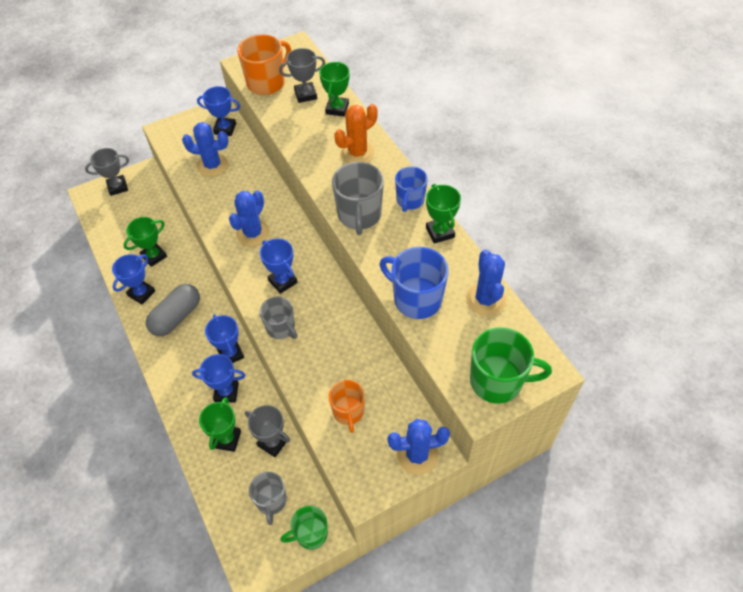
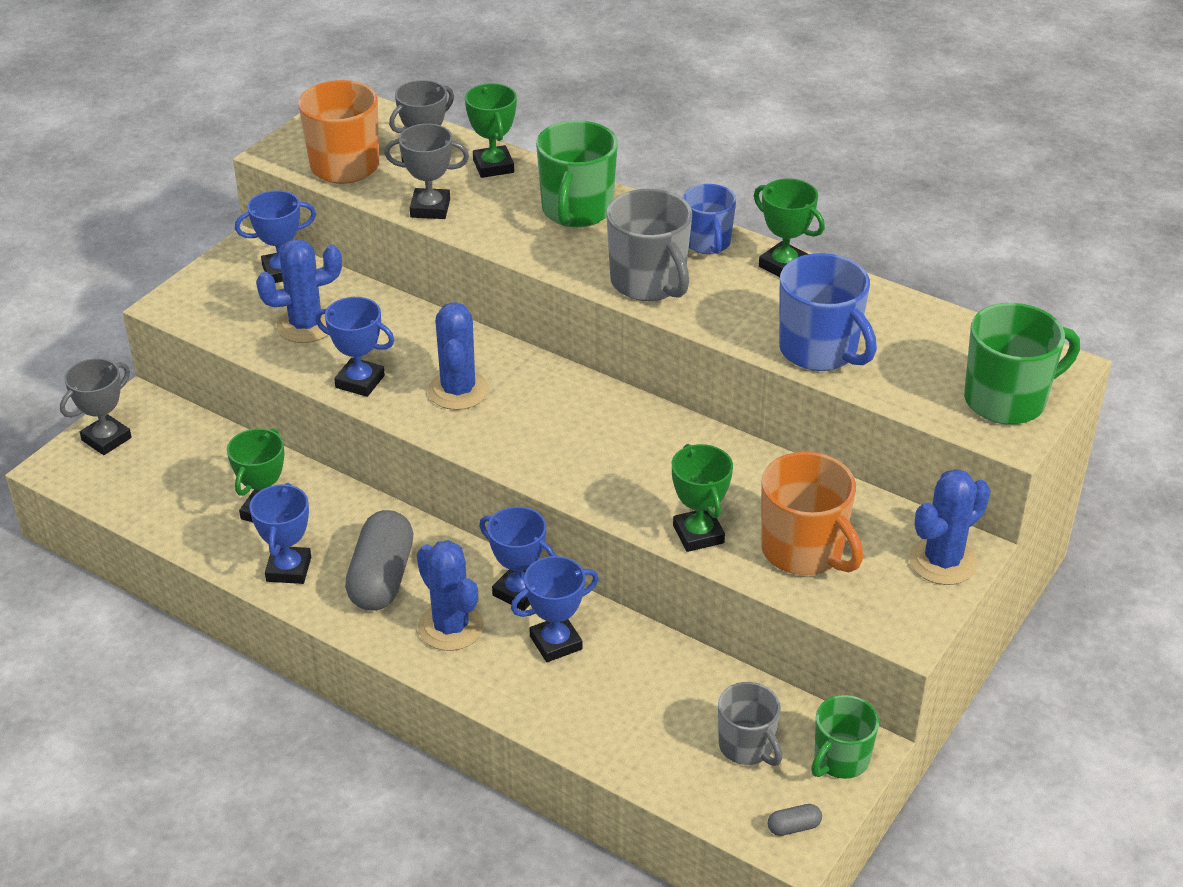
camera: 30 degrees left, 15 degrees down
green trophy [199,397,241,452] -> green trophy moved to [672,444,733,552]
grey trophy [245,405,290,457] -> grey trophy moved to [384,124,469,219]
blue trophy [260,239,298,294] -> blue trophy moved to [315,297,395,397]
grey mug [260,297,297,339] -> none
orange mug [329,380,365,433] -> orange mug [761,452,863,575], size x1.54
orange cactus [334,104,378,163] -> green mug [536,120,618,227]
blue mug [380,247,449,319] -> blue mug turned 135 degrees counterclockwise [779,253,877,371]
blue cactus [466,250,506,316] -> blue cactus moved to [417,540,484,651]
none -> grey capsule [768,804,822,836]

